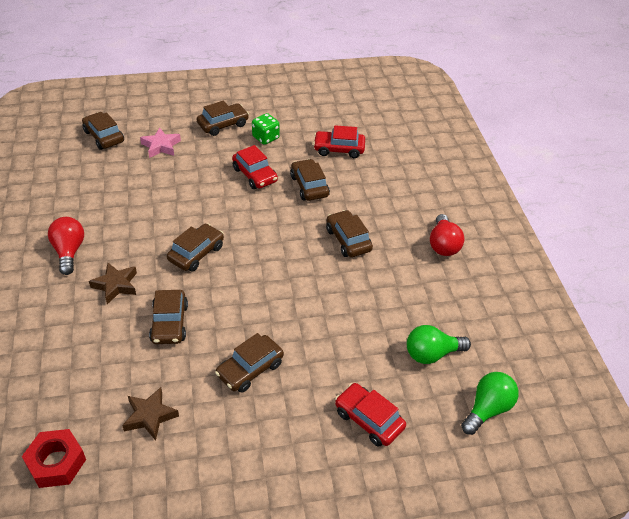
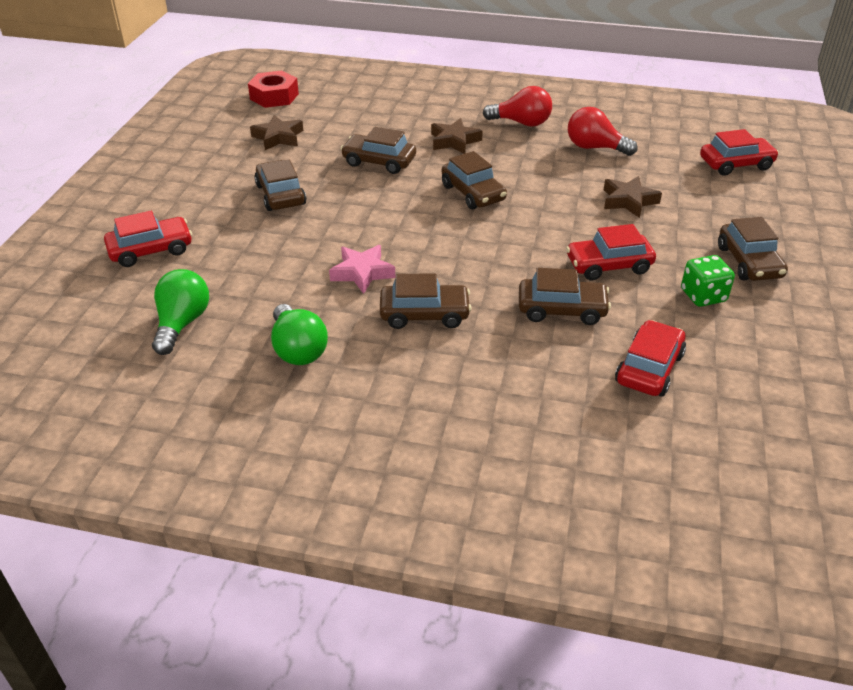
camera: 115 degrees right, 5 degrees down
brown car [82,112,124,150] -> red car [700,129,779,176]
pink star [140,127,181,158] -> pink star moved to [329,245,395,294]
red light bulb [430,214,464,256] -> red light bulb moved to [568,107,638,156]
green light bulb [461,372,518,435] -> green light bulb moved to [271,304,328,365]
none -> brown star [604,176,662,218]

